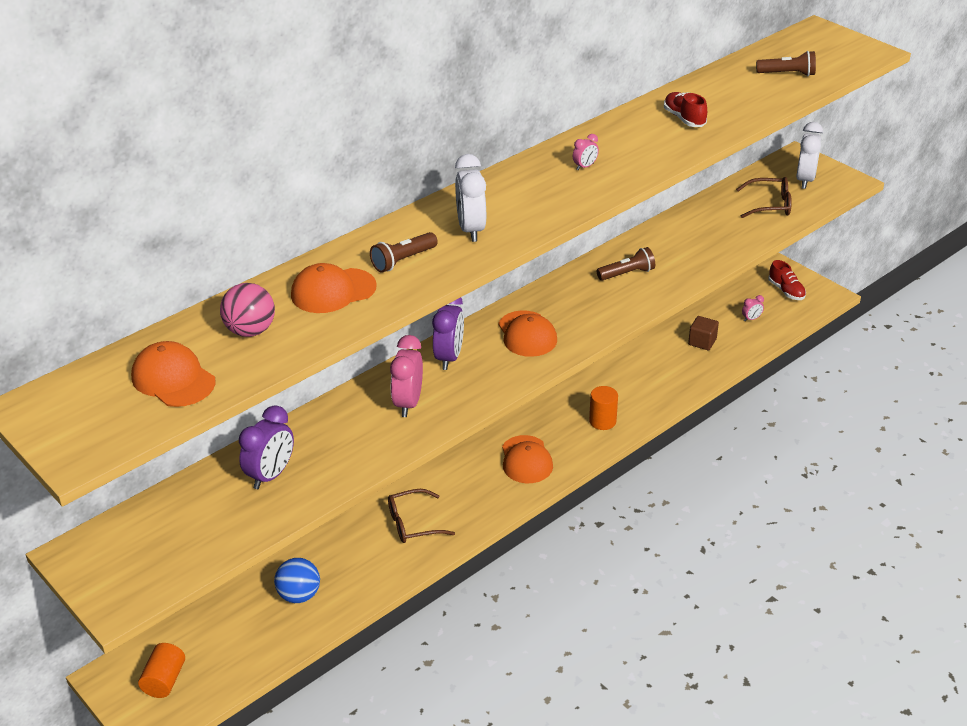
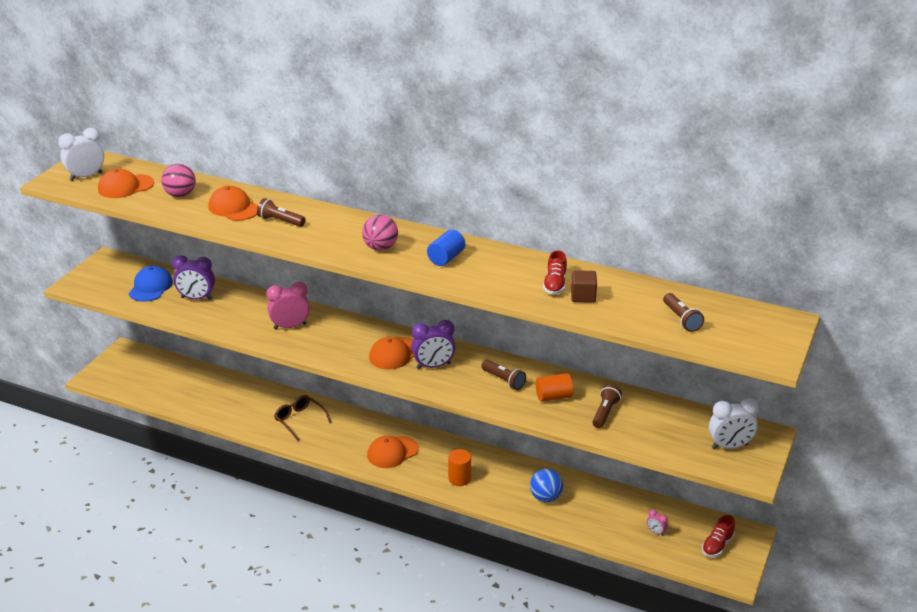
camera: 65 degrees right, 5 degrees down
orange cap [131,341,216,407] -> orange cap turned 135 degrees counterclockwise [98,168,154,198]
orange cylinder [138,643,185,698] -> orange cylinder moved to [536,373,573,402]
blue ball [274,558,320,603] -> blue ball moved to [530,469,563,502]
purple clock [432,297,464,370] -> purple clock moved to [411,320,456,369]
white clock [455,154,486,242] -> white clock moved to [58,128,104,181]
pink clock [573,134,599,170] -> blue cylinder [427,230,465,266]
red shoe [664,92,707,127] -> red shoe turned 150 degrees clockwise [543,250,567,295]
brown cube [688,316,719,350] -> brown cube moved to [571,270,597,303]
brown glasses [736,177,792,218] -> none
none -> blue cap [129,266,173,302]
none -> pink ball [362,215,398,251]
none -> brown flashlight [592,384,622,428]

